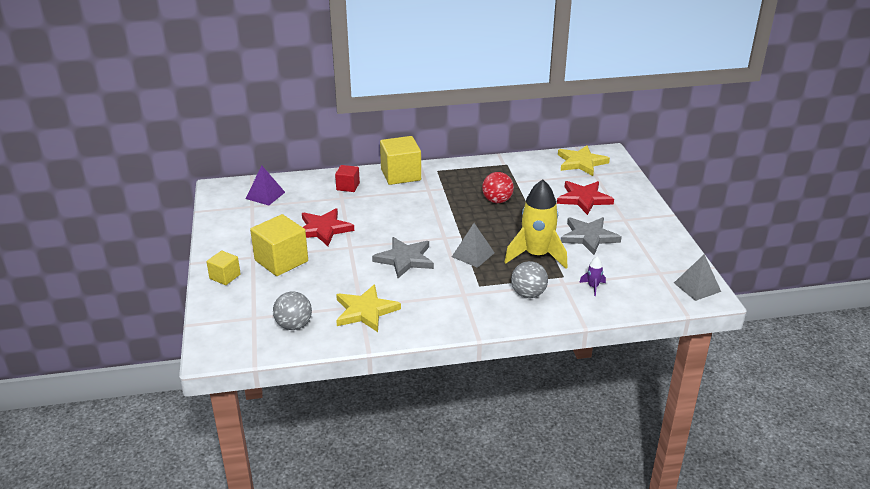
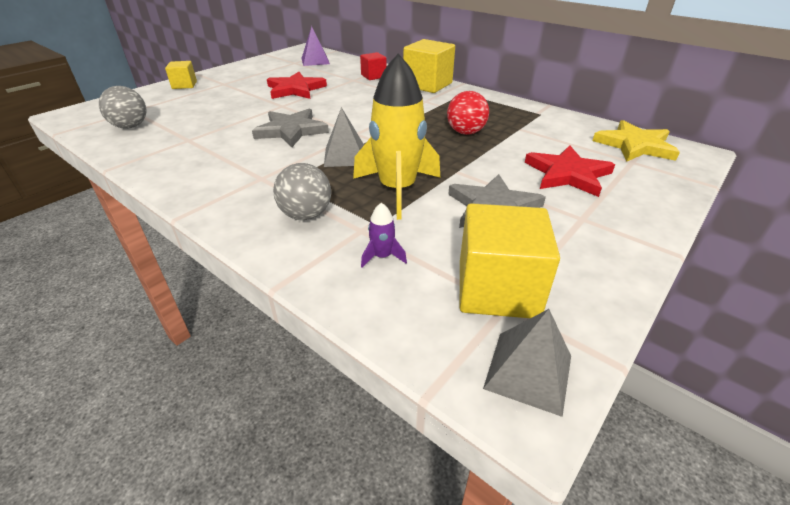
camera: 50 degrees right, 5 degrees up
yellow cube [250,214,308,276] -> yellow cube moved to [460,203,560,318]
yellow star [336,284,401,332] -> none

